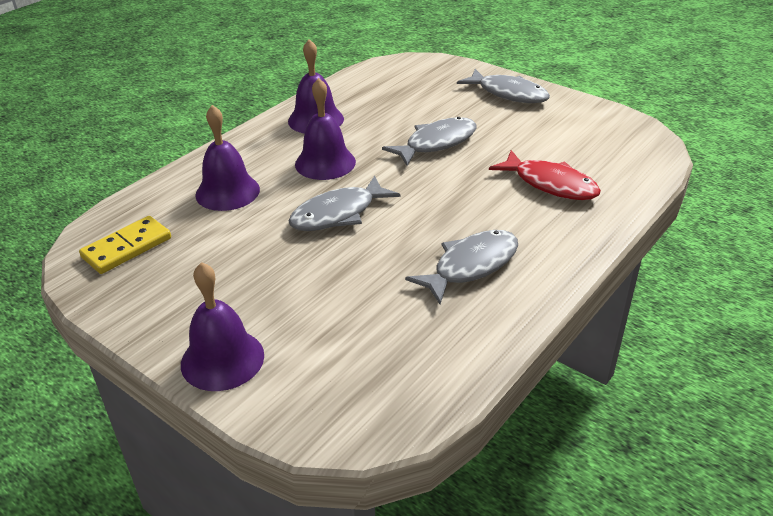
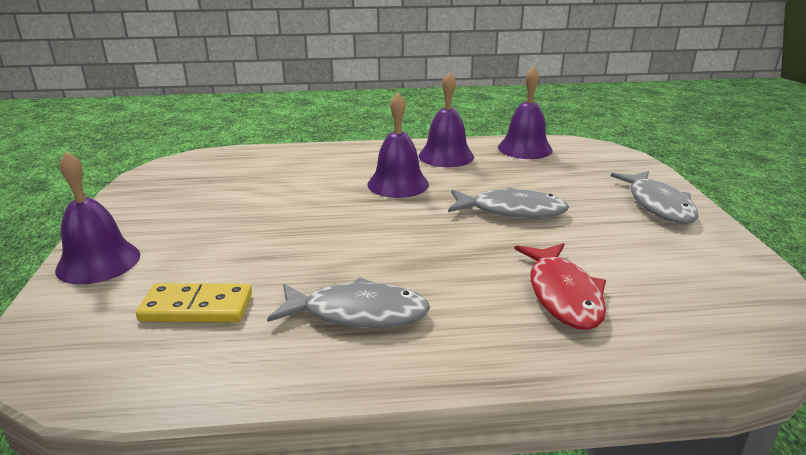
camera: 45 degrees right, 10 degrees down
yellow domino [79,216,171,274] -> yellow domino moved to [136,283,252,322]
purple bell [195,105,260,211] -> purple bell moved to [498,67,553,159]
grey fish [288,175,401,231] -> none

